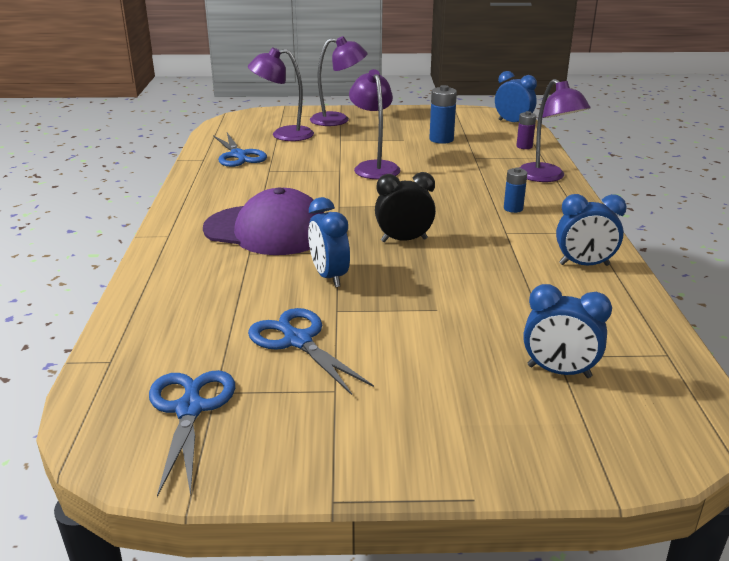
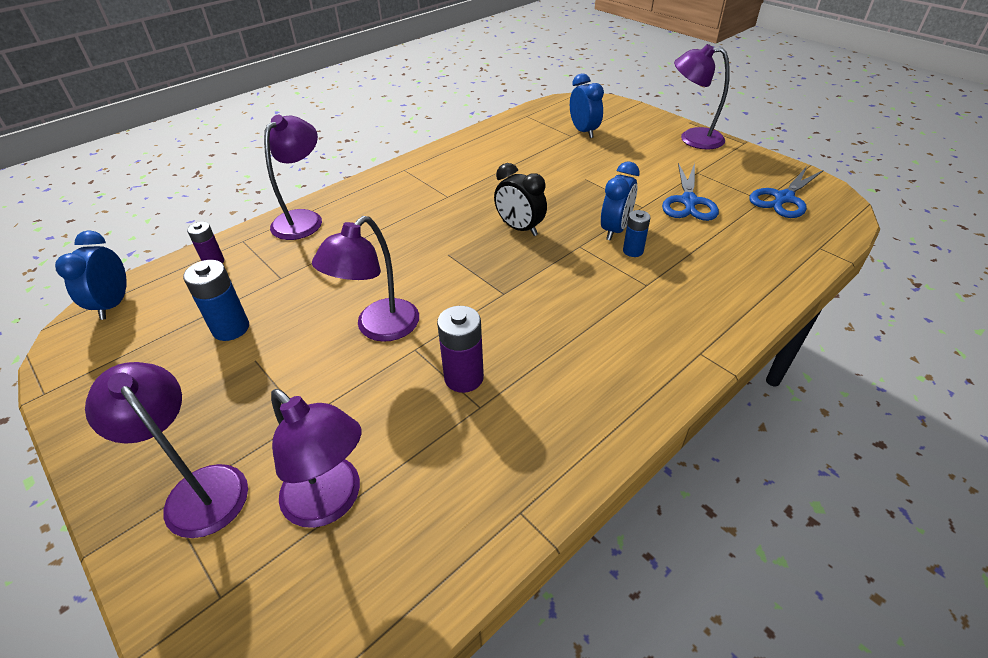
camera: 130 degrees left, 15 degrees up
purple cap [203,187,324,255] -> none
blue scissors [213,133,267,167] -> none
blue battery [504,167,527,213] -> blue battery moved to [623,210,651,257]
blue clock [556,194,627,266] -> none
none -> purple battery [437,306,484,393]
none -> purple lamp [674,44,730,150]

